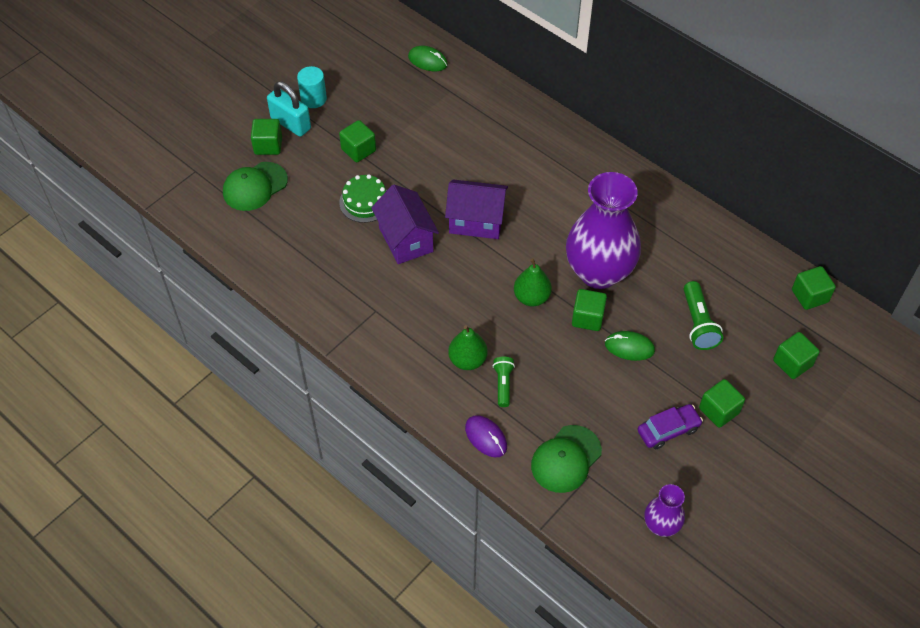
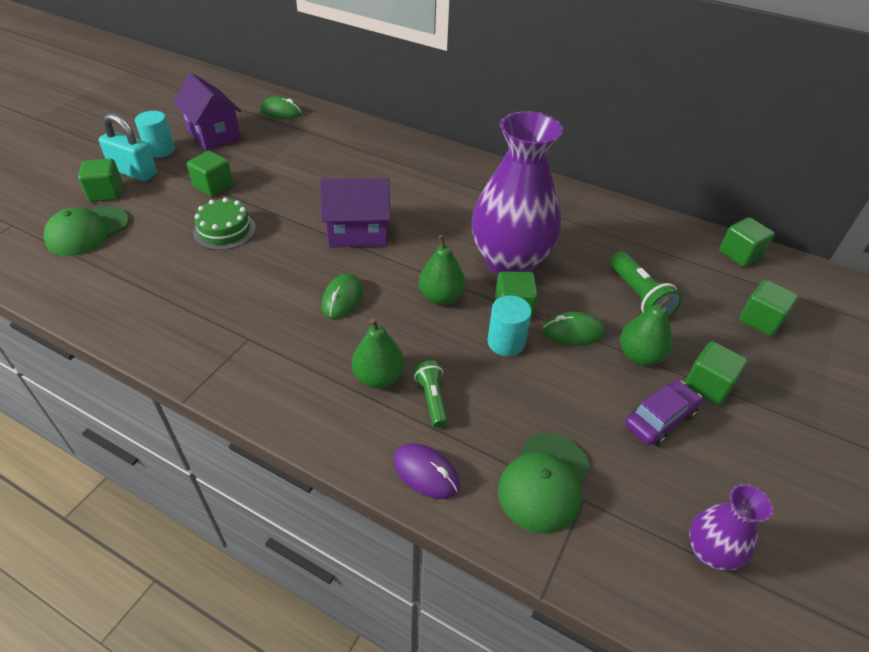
camera: 15 degrees left, 10 degrees down
purple house [371,185,439,264] -> purple house moved to [173,73,241,151]
none -> green mouse [322,274,363,319]
none -> turquoise cylinder [487,295,532,356]
none -> green pear [620,296,673,366]

